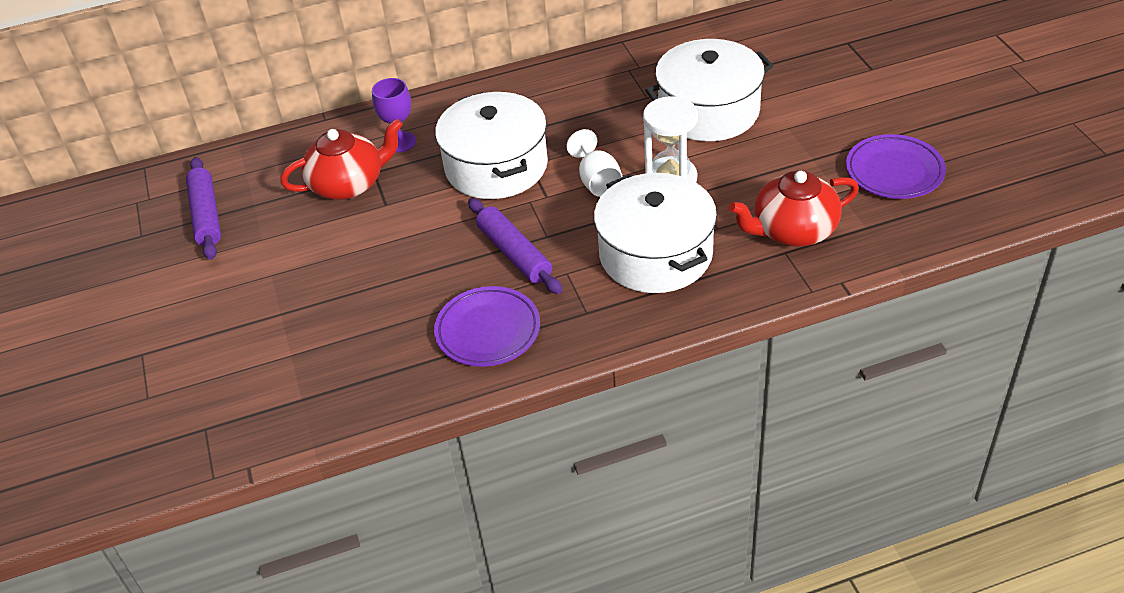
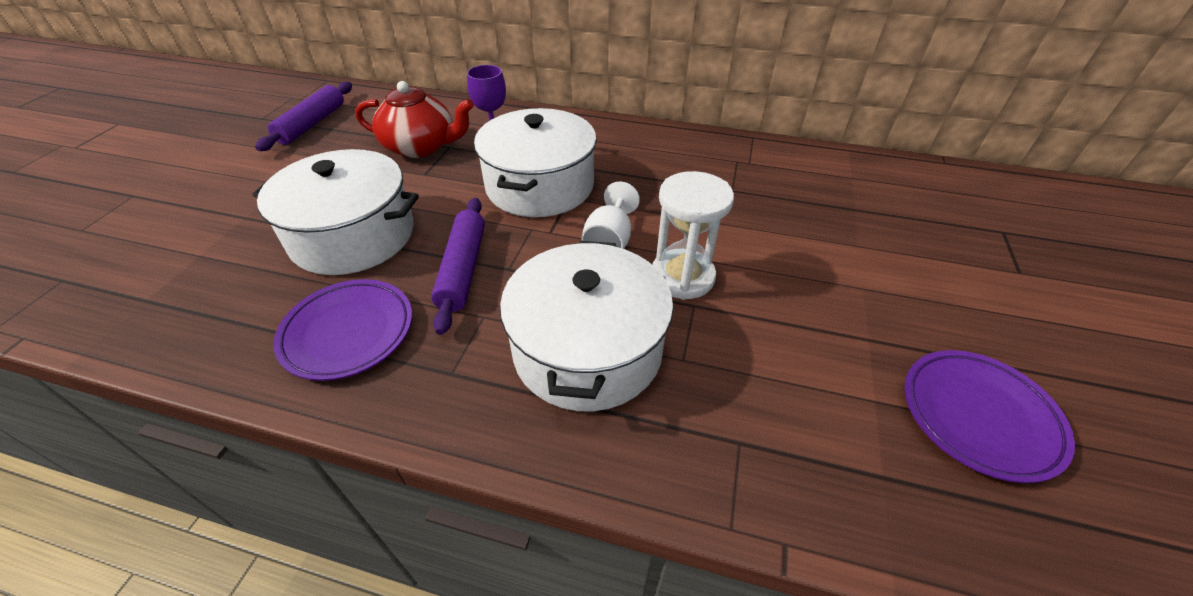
camera: 30 degrees right, 0 degrees up
white pot [645,39,773,141] -> white pot moved to [253,149,419,275]
red teapot [728,171,859,247] -> none

